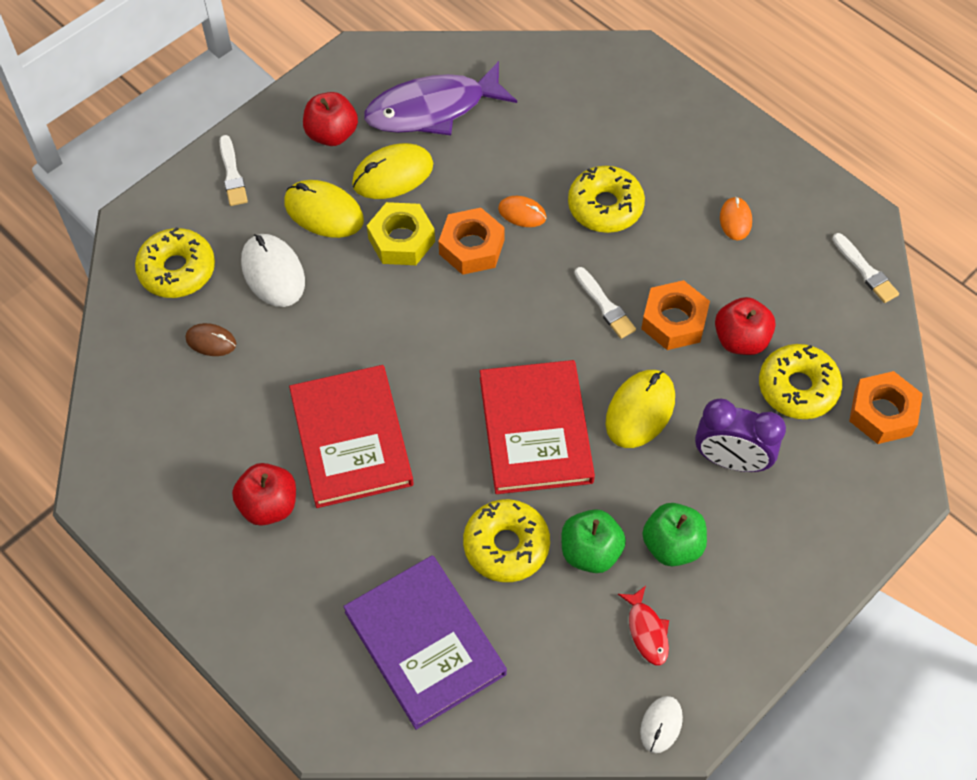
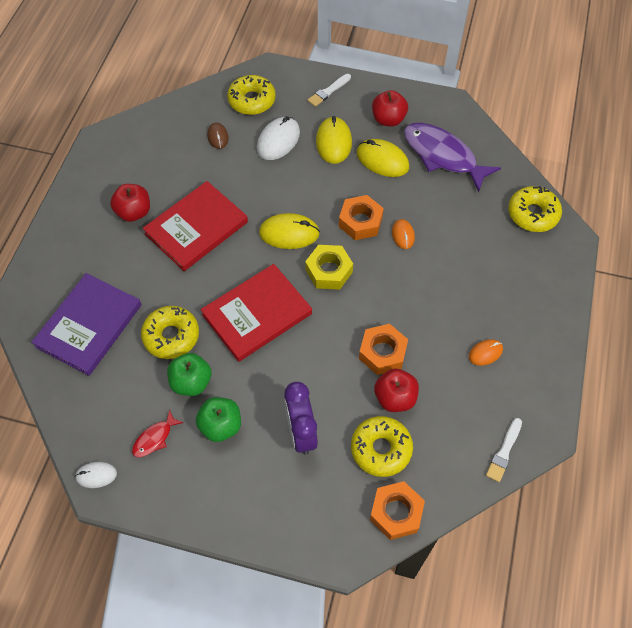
camera: 60 degrees right, 0 degrees up
yellow nut [367,202,435,265] -> yellow nut moved to [305,245,353,290]
yellow donut [568,166,645,233] -> yellow donut moved to [508,186,562,232]
white brush [574,267,636,339] -> none
yellow mouse [605,370,675,448] -> yellow mouse moved to [259,213,320,249]

